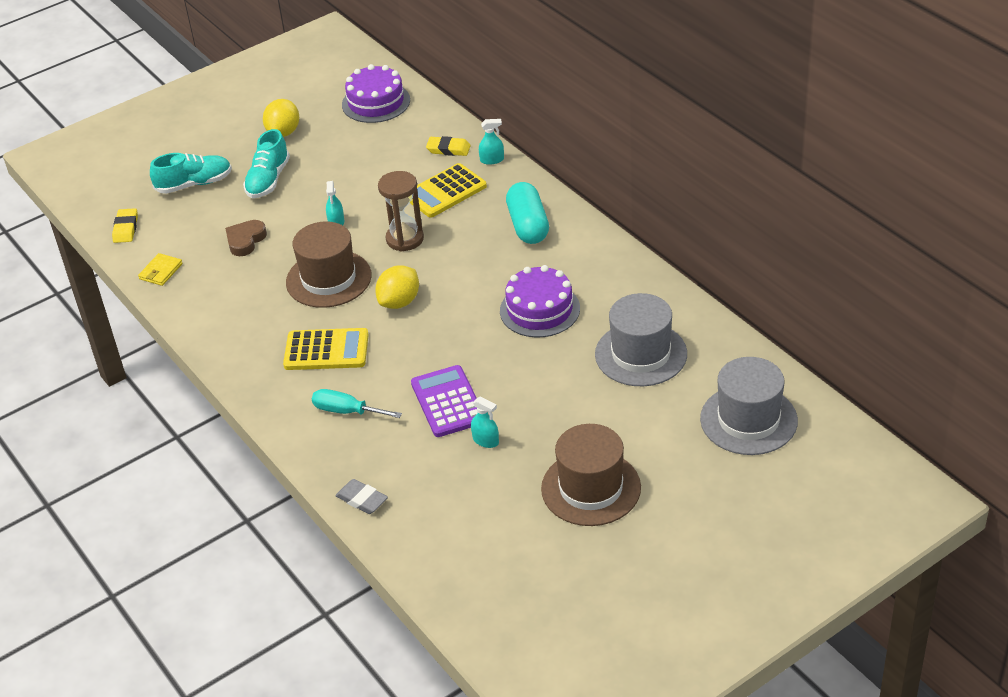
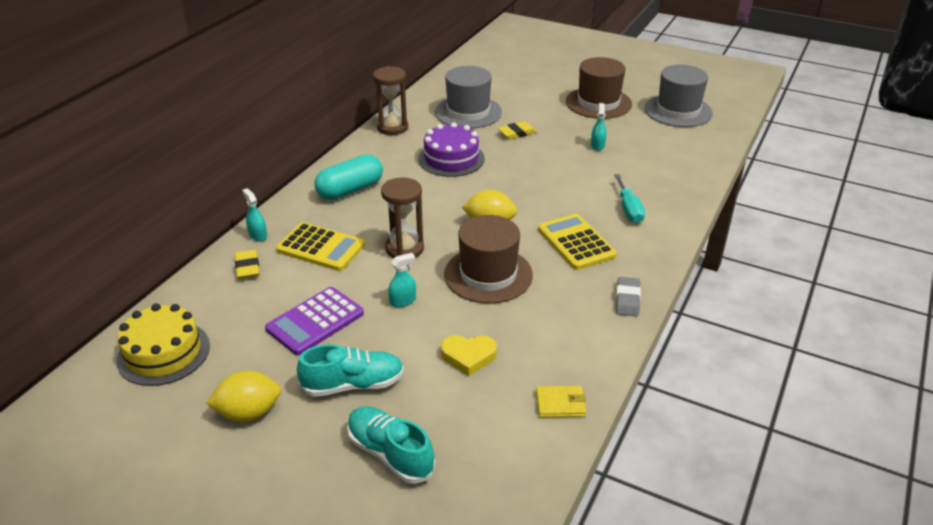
camera: 120 degrees left, 5 degrees down
yellow eraser [112,208,138,243] -> yellow eraser moved to [498,121,537,140]
brown heart [225,220,267,256] -> yellow heart [441,335,497,376]
grey eraser [335,479,388,514] -> grey eraser moved to [616,277,641,317]
purple cake [342,64,410,123] -> yellow cake [116,304,210,386]
purple calculator [411,365,478,437] -> purple calculator moved to [265,287,364,355]
grey hat [700,357,798,455] -> grey hat moved to [644,64,713,127]
none -> brown hourglass [373,66,408,135]

